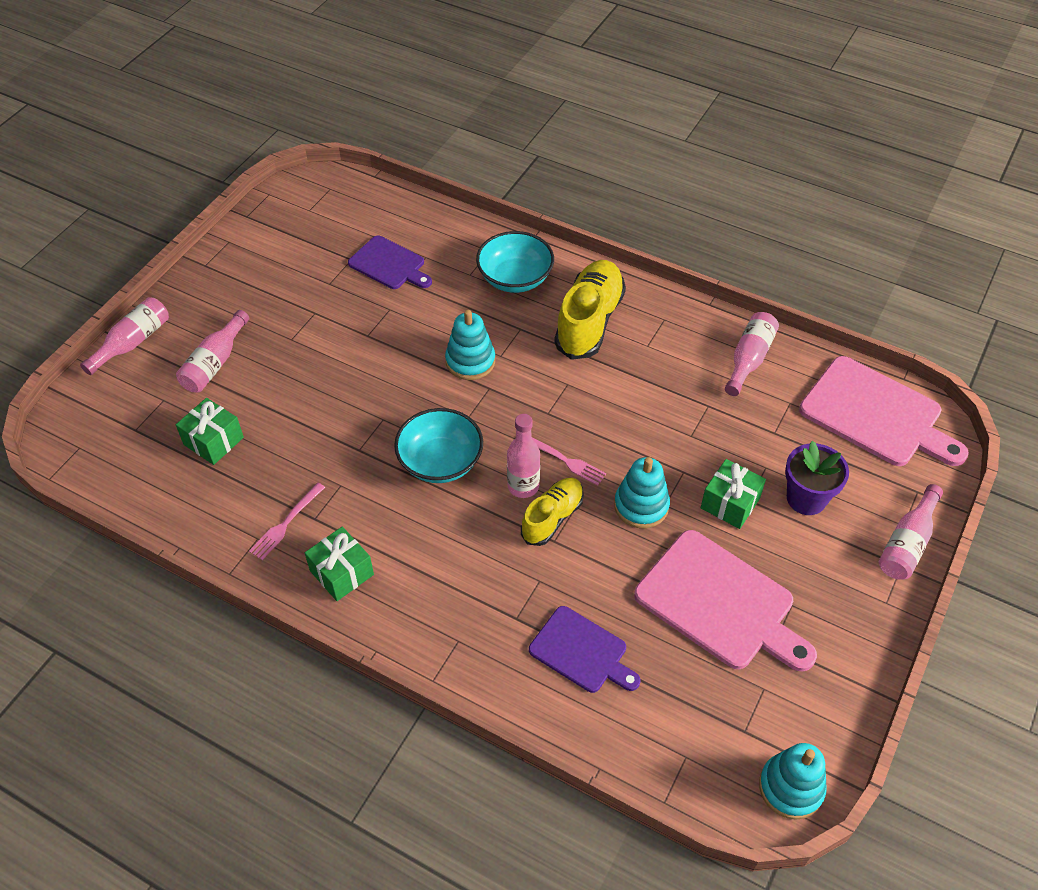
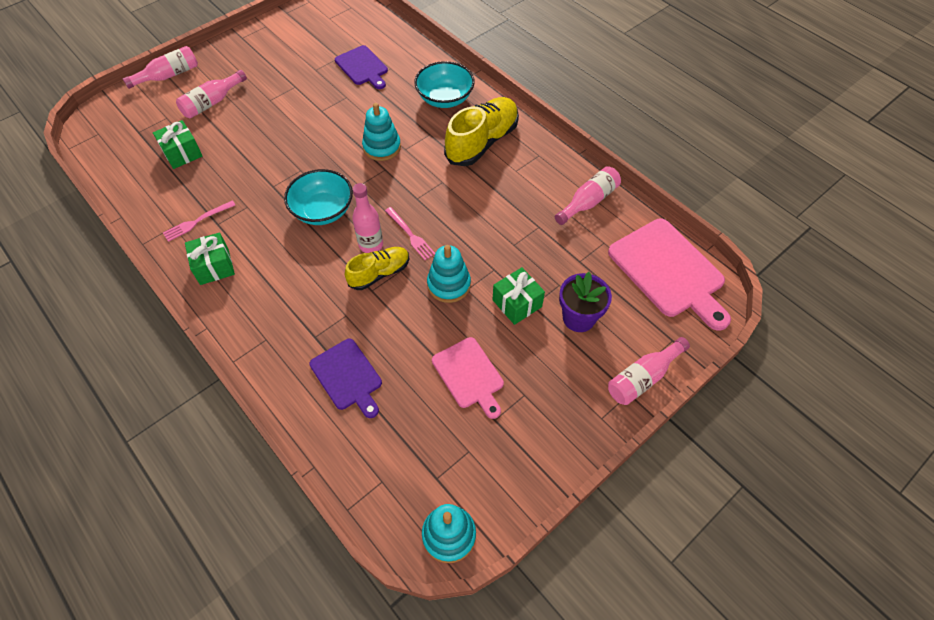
camera: 20 degrees right, 5 degrees up
pink cutting board [634,530,817,671] -> pink cutting board [432,337,504,419], size x0.60

